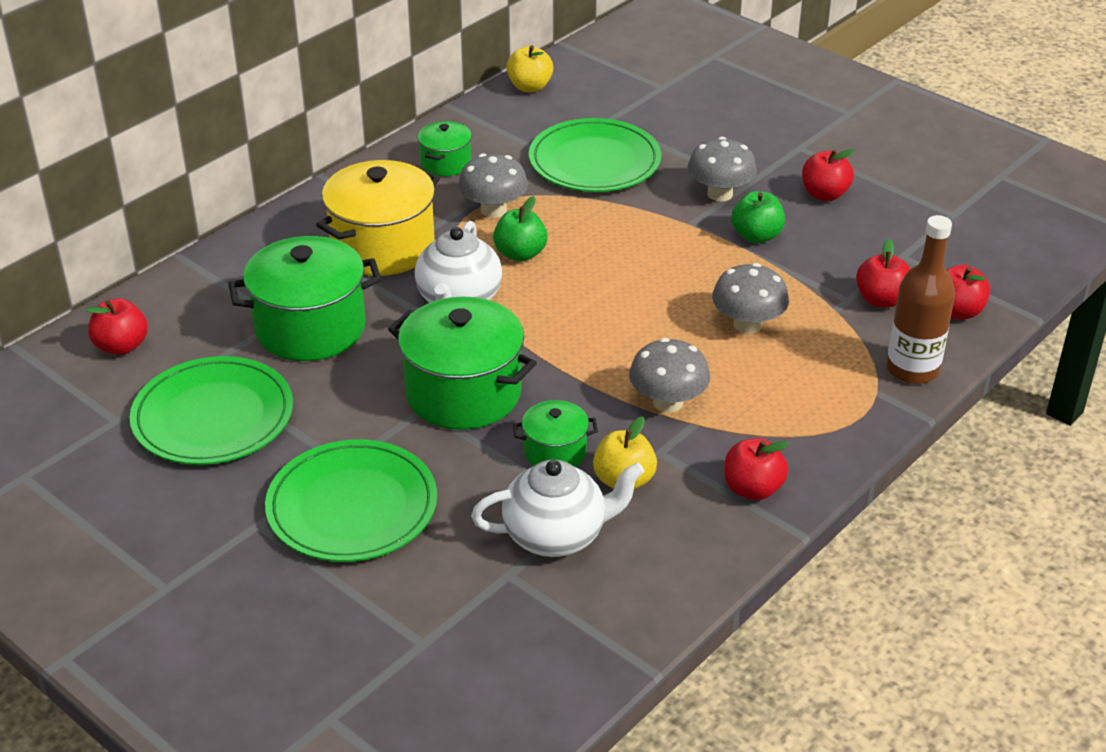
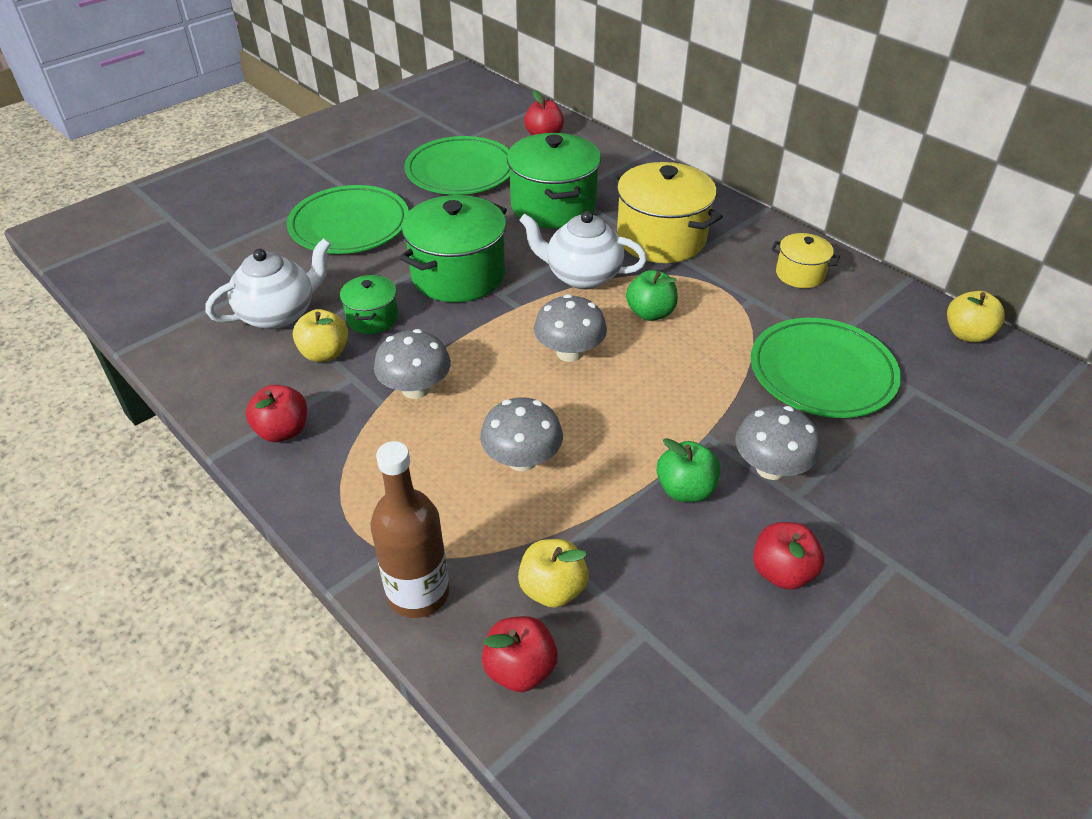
camera: 95 degrees right, 5 degrees up
green pot [418,121,472,176] -> yellow pot [771,233,840,288]
grey mushroom [458,153,528,218] -> grey mushroom moved to [534,294,607,362]
white teapot [471,460,644,557] -> white teapot turned 120 degrees counterclockwise [206,238,331,330]
red apple [856,238,910,308] -> yellow apple [518,539,589,608]

